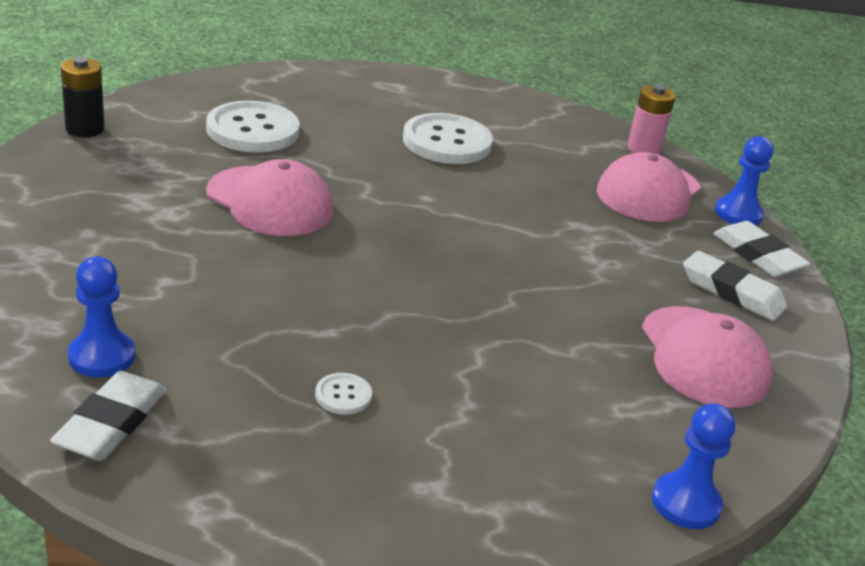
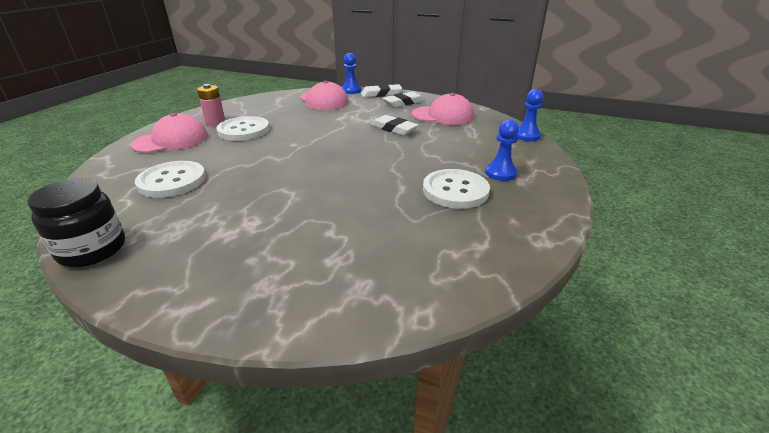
camera: 65 degrees left, 0 degrees up
white eraser [50,371,167,461] -> white eraser moved to [371,115,419,135]
black battery [61,57,105,137] -> black jar [27,178,125,267]
blue pawn [68,257,135,377] -> blue pawn moved to [485,119,519,181]
pink cap [206,159,333,236] -> pink cap moved to [130,113,208,153]
white button [315,373,372,415] -> white button [423,169,490,209], size x2.28
pink battery [627,85,675,155] -> pink battery moved to [197,84,225,126]

